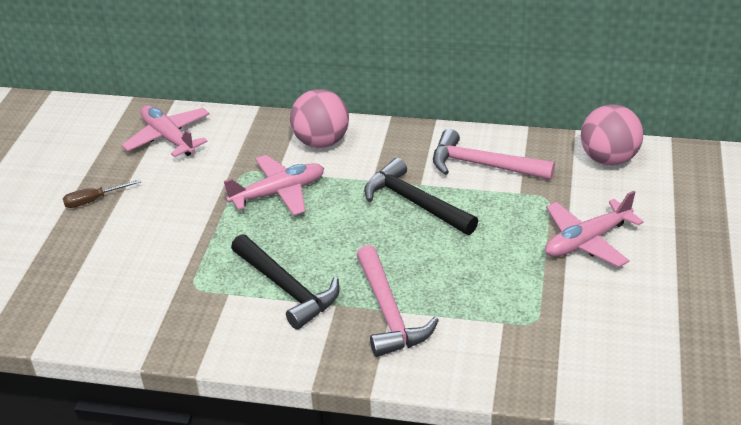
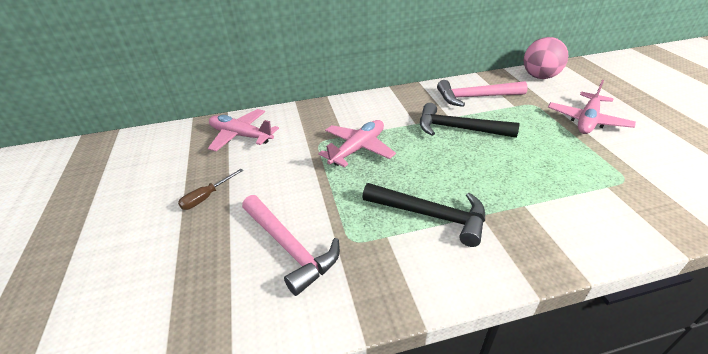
camera: 25 degrees left, 0 degrees up
pink ball [290,89,349,148] -> none
pink hammer [357,245,439,357] -> pink hammer moved to [242,195,340,296]

